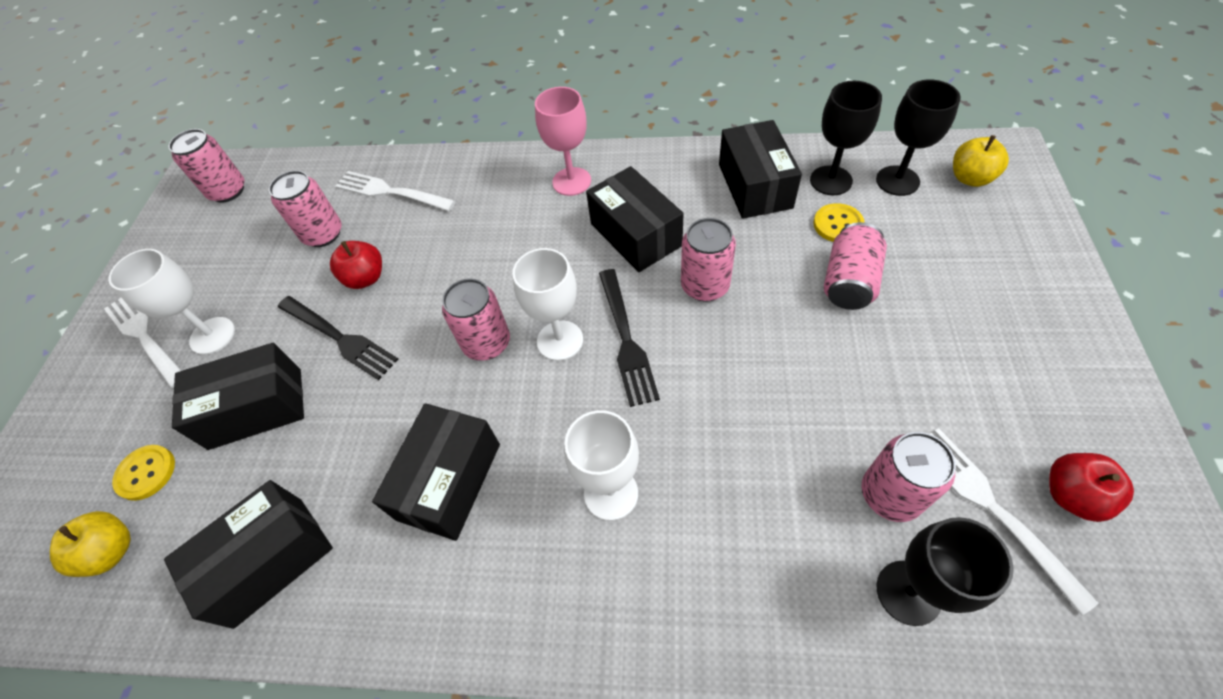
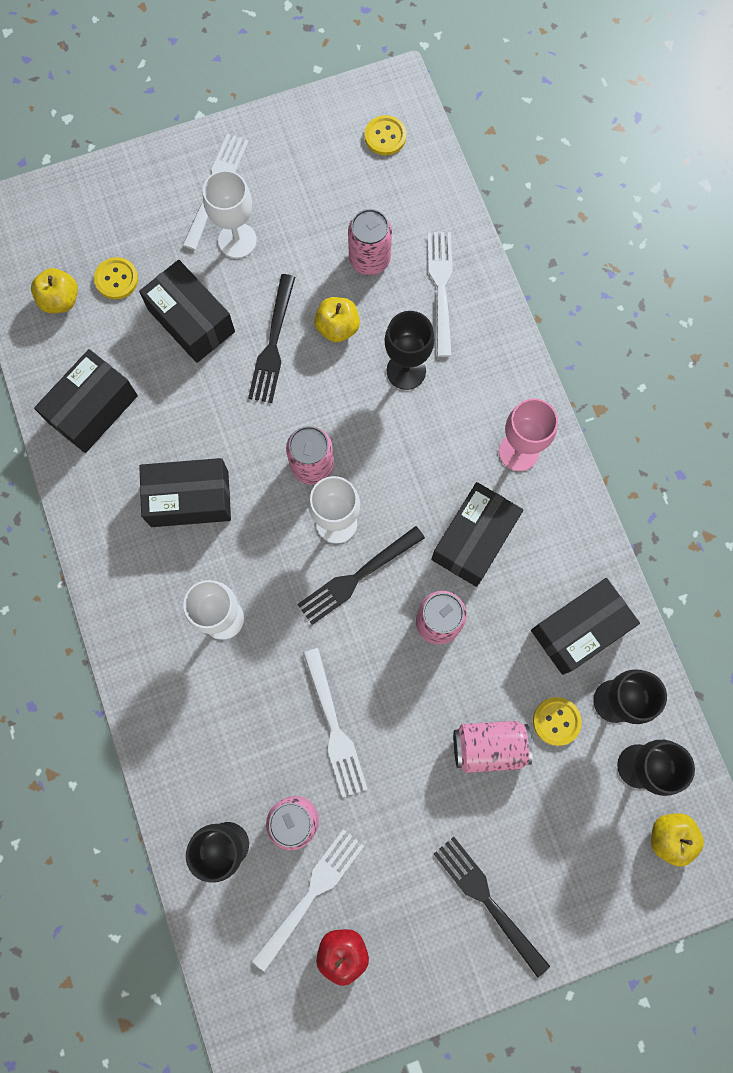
camera: 60 degrees right, 20 degrees up
black box [164,480,333,629] -> black box turned 75 degrees counterclockwise [34,349,138,453]
pink can [169,129,245,203] -> yellow button [365,115,406,156]
red apple [330,241,382,289] -> yellow apple [314,297,360,342]
none -> white fork [303,648,367,798]
none -> black goblet [385,311,435,390]
none -> black fork [434,837,550,978]

